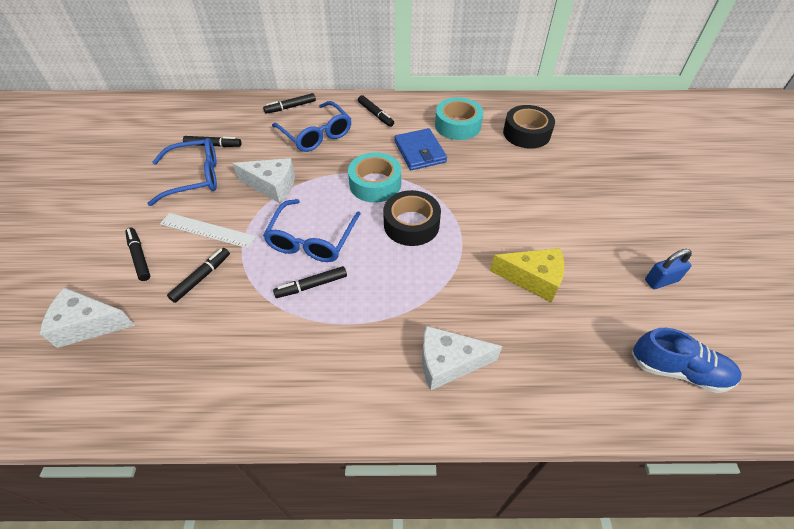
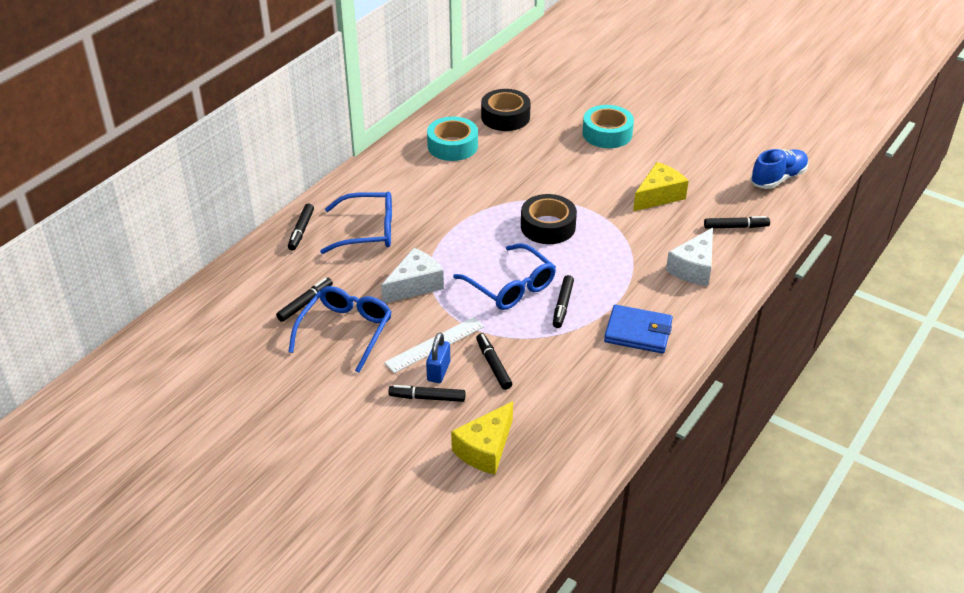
camera: 55 degrees left, 10 degrees down
white cheese [40,288,135,348] -> yellow cheese [451,401,513,475]
turquoise tape [348,152,401,203] -> turquoise tape moved to [583,105,634,148]
black marker [358,95,394,127] -> black marker moved to [704,216,770,229]
blue wallet [394,128,447,170] -> blue wallet moved to [604,305,673,354]
blue padlock [645,249,692,289] -> blue padlock moved to [426,333,450,383]

